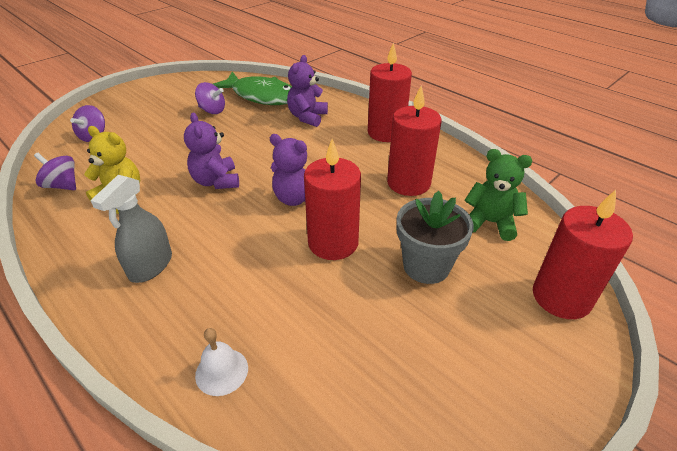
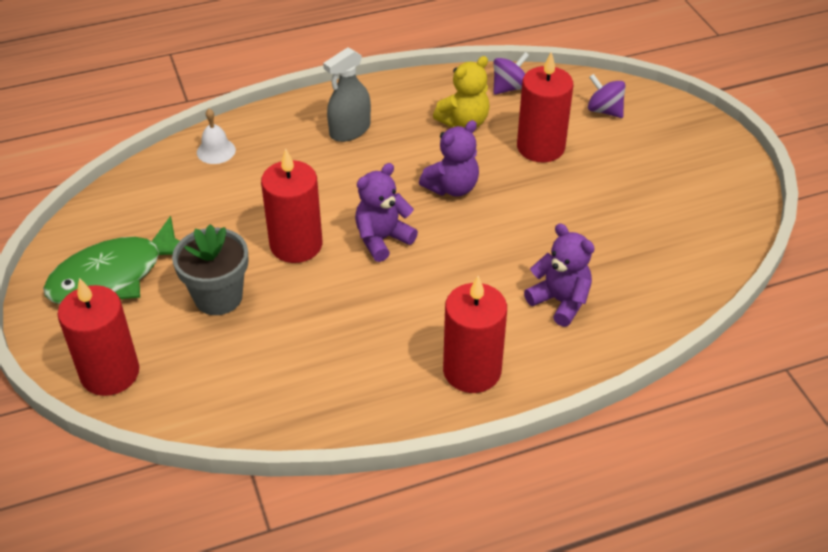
camera: 115 degrees right, 5 degrees up
grey spray bottle [90,175,172,283] -> grey spray bottle turned 90 degrees counterclockwise [323,47,371,142]
purple teddy bear [184,112,239,189] -> purple teddy bear turned 135 degrees clockwise [419,120,479,197]
purple spinning top [195,82,225,114] -> none
green fish [213,71,292,105] -> green fish moved to [43,216,180,304]
red candle [387,86,441,196] -> red candle moved to [517,52,573,162]
green teddy bear [465,149,532,241] -> none

